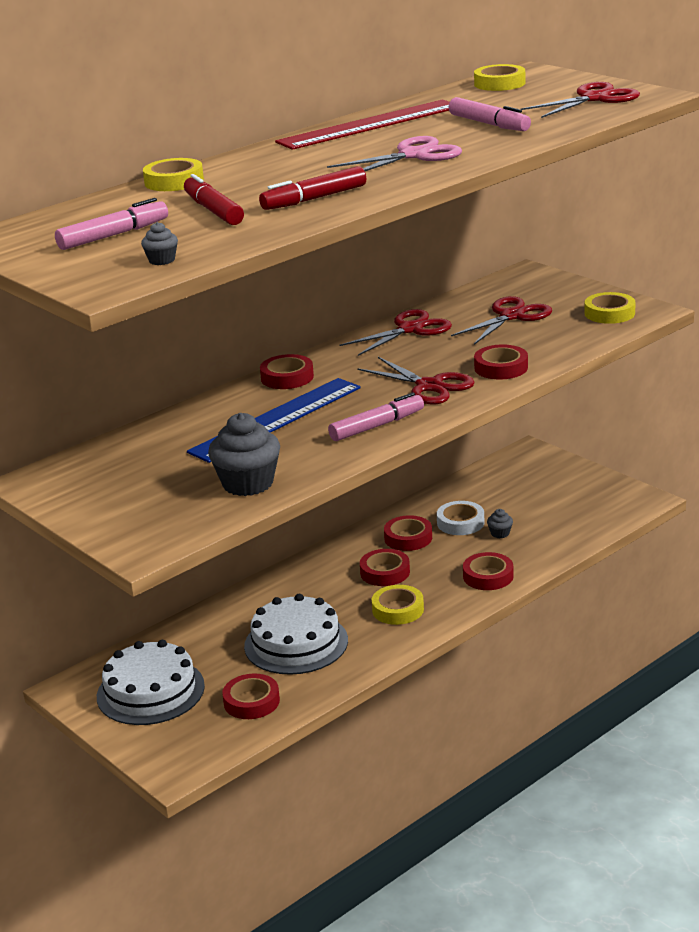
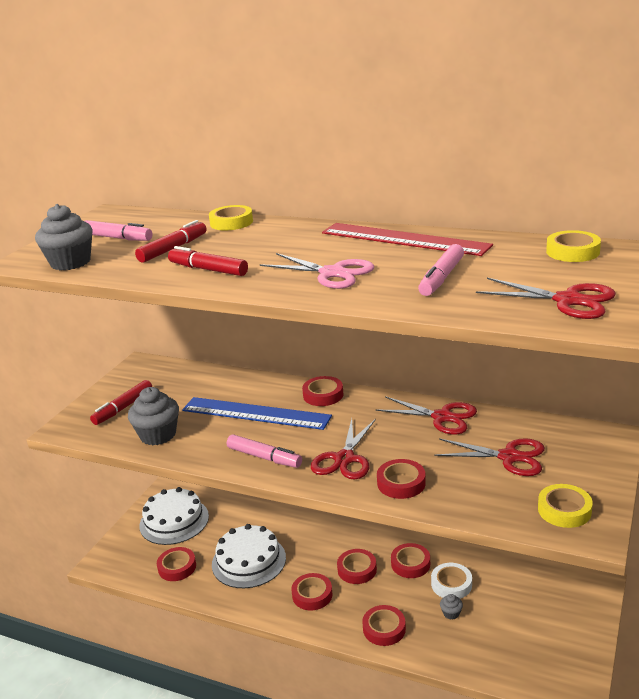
camera: 65 degrees right, 0 degrees up
grey cupcake [141,222,178,265] -> grey cupcake [35,204,93,270], size x2.20
yellow tape [372,585,424,625] -> red tape [291,573,333,610]
none -> red marker [90,380,152,425]

